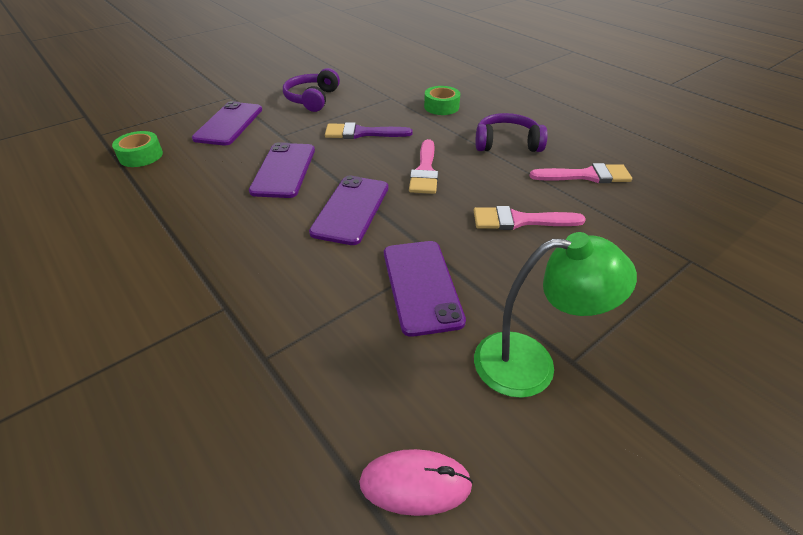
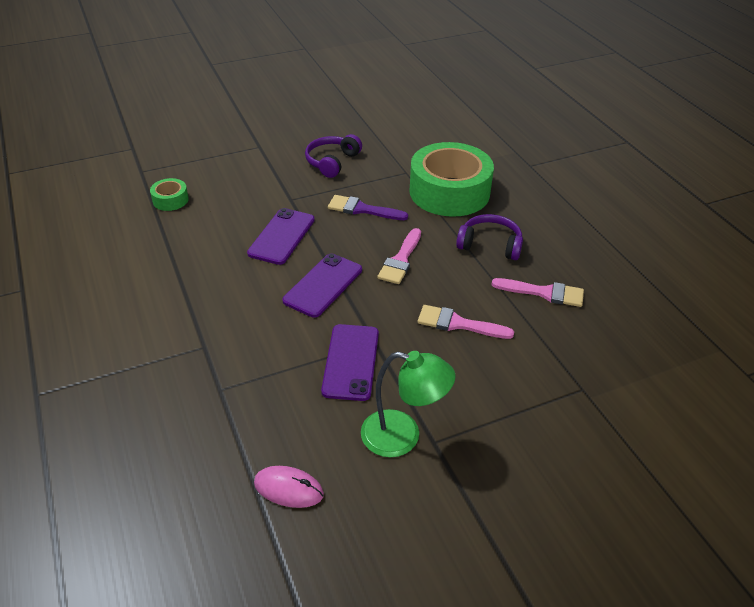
camera: 15 degrees right, 0 degrees up
purple phone [192,101,262,146] -> none
green tape [424,86,460,115] -> green tape [409,142,494,217], size x2.34

